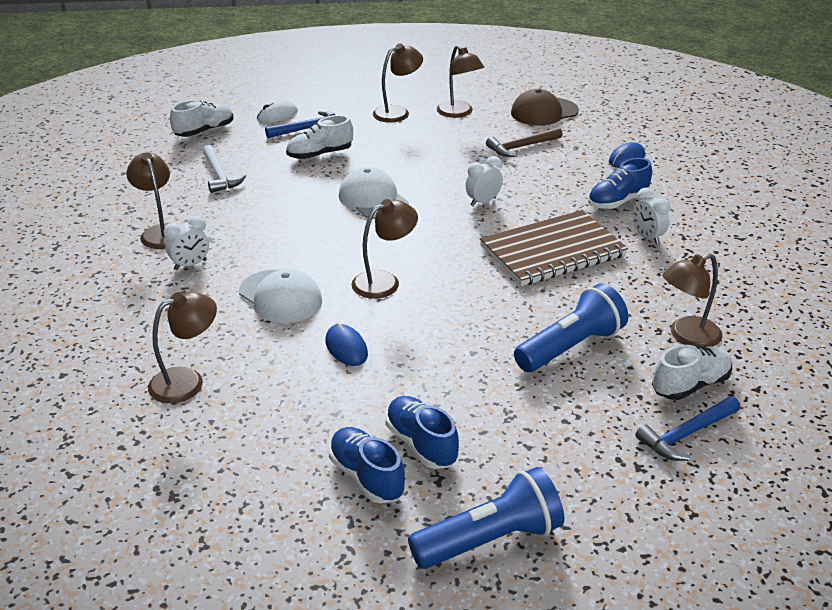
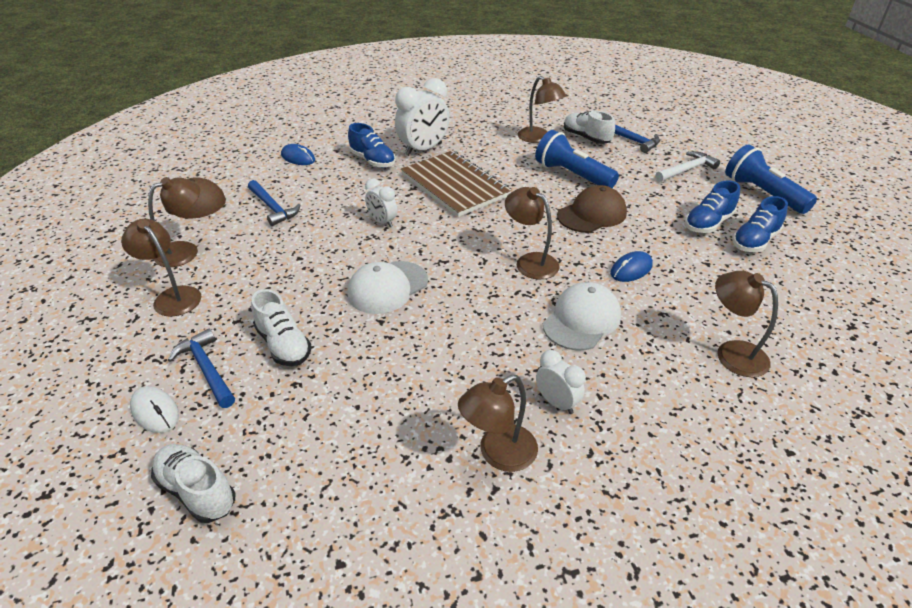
camera: 100 degrees left, 5 degrees up
white hammer [202,145,246,193] -> white hammer moved to [655,152,720,182]
brown hammer [486,127,563,157] -> blue hammer [248,180,301,226]
white clock [633,188,670,244] -> white clock [395,78,450,156], size x1.81
none -> brown cap [557,185,627,233]

